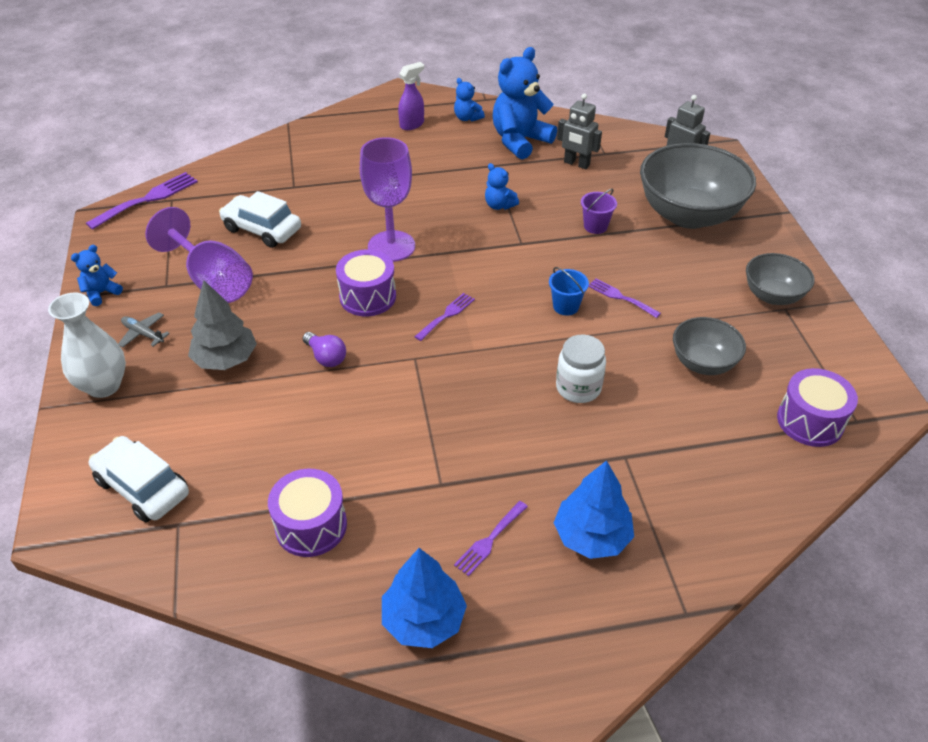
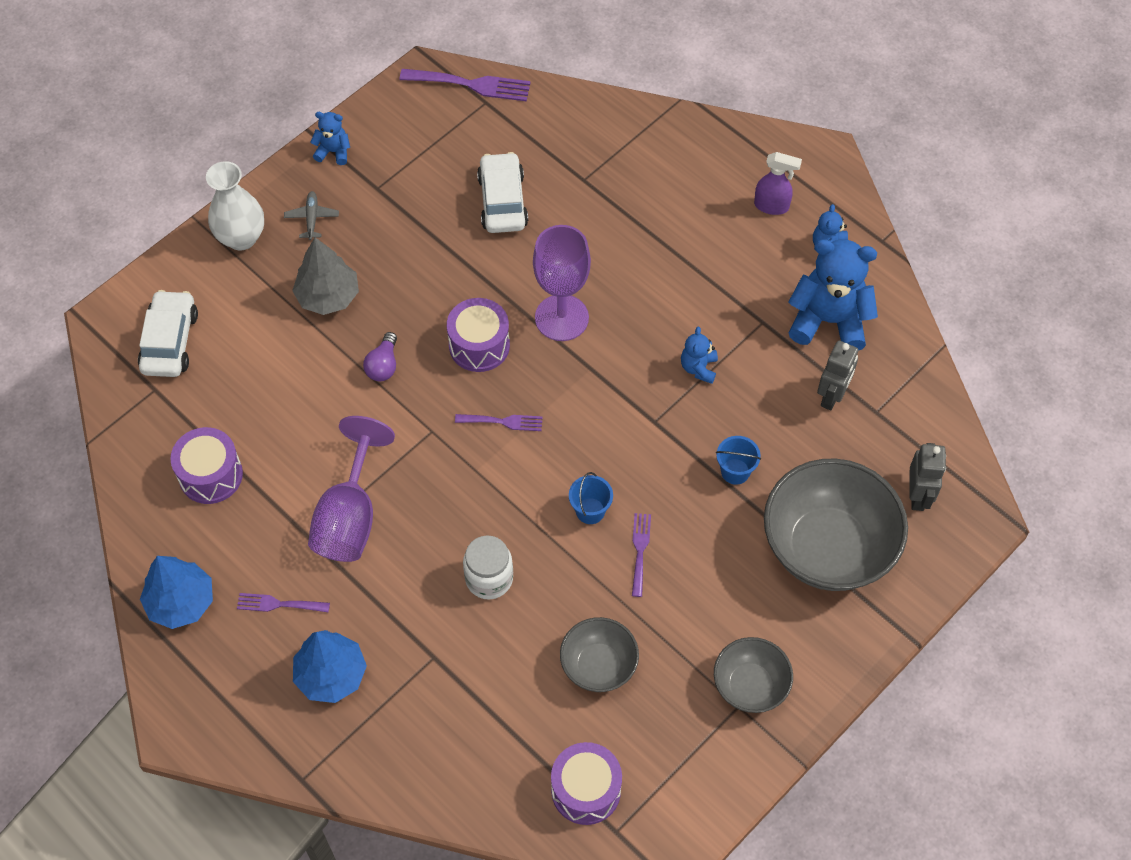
camera: 55 degrees right, 15 degrees up
purple goblet [145,207,253,303] -> purple goblet moved to [308,416,395,562]
grey robot [557,94,602,169] -> grey robot turned 150 degrees counterclockwise [817,341,858,410]
purple bucket [581,189,617,234] -> blue bucket [716,436,761,485]

